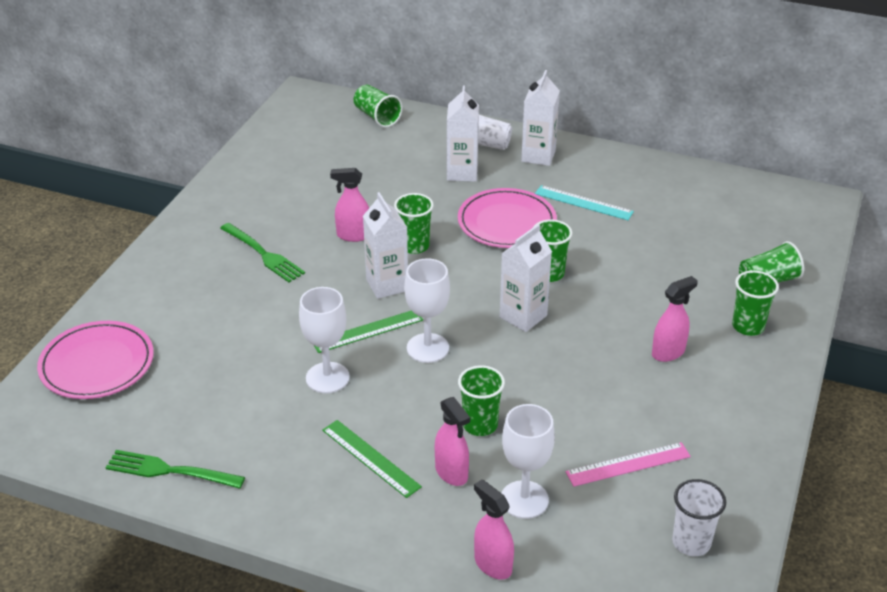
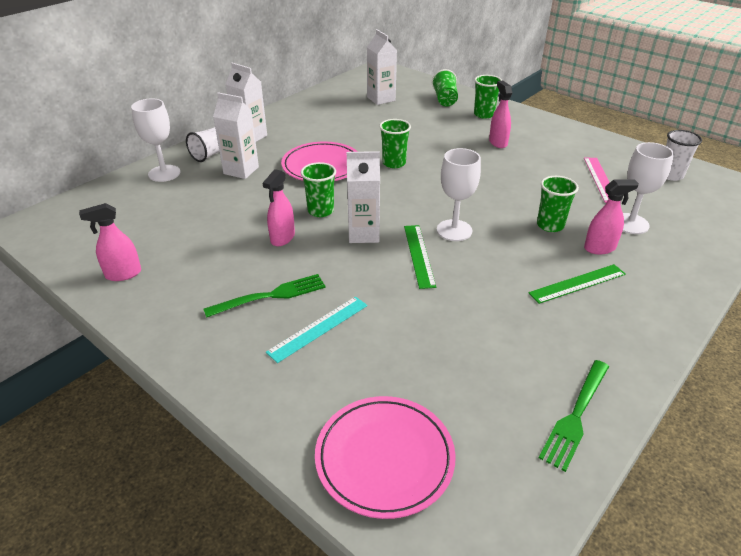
camera: 70 degrees left, 0 degrees up
white goblet [299,287,350,393] -> white goblet moved to [131,99,180,182]
green cup [354,85,403,128] -> none
pink spray bottle [474,479,514,580] -> pink spray bottle moved to [79,203,141,281]
white carton [500,224,552,332] -> white carton moved to [367,29,397,105]
turquoise ruler [535,185,634,220] -> turquoise ruler moved to [266,297,368,363]

